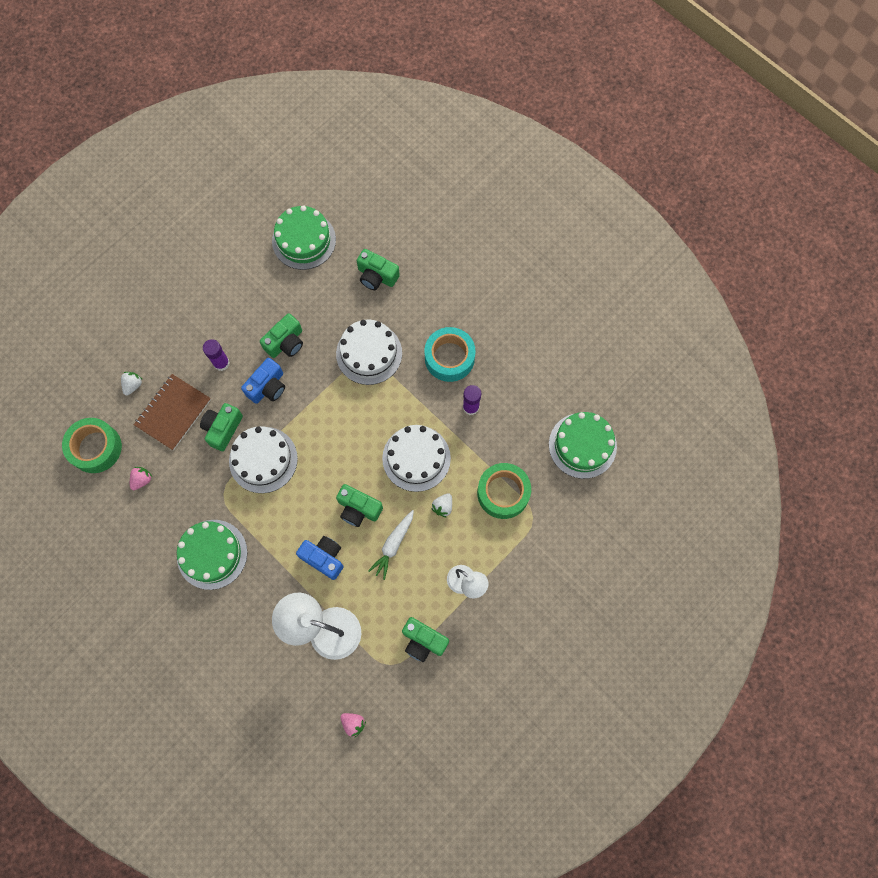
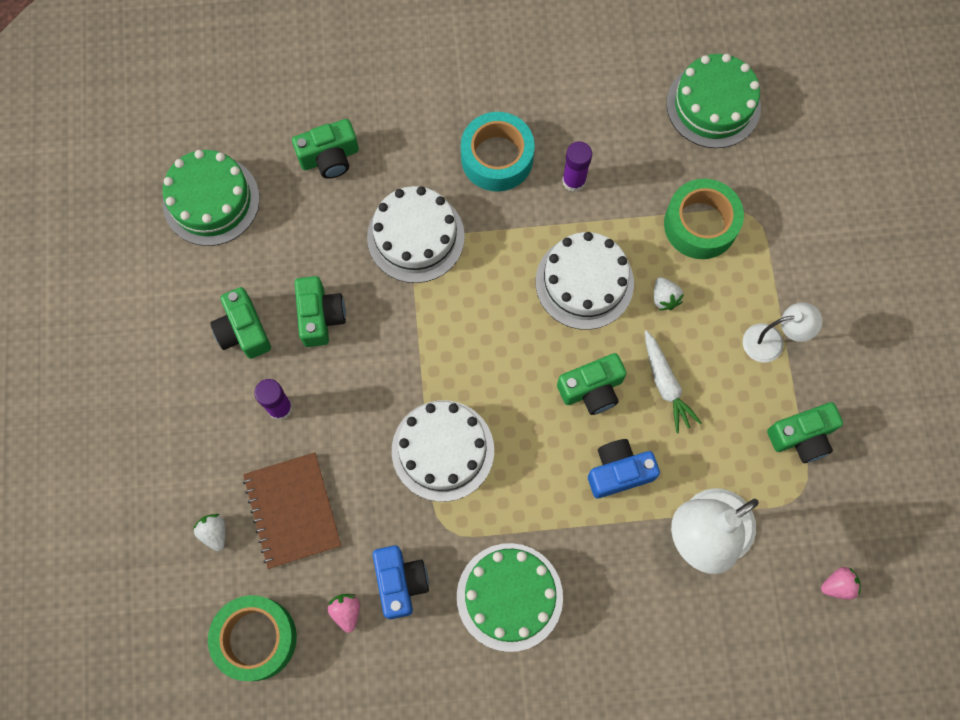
camera: 50 degrees left, 0 degrees up
green camera [200,403,243,451] -> green camera moved to [210,287,271,359]
blue camera [241,358,285,404] -> blue camera moved to [373,545,429,619]

